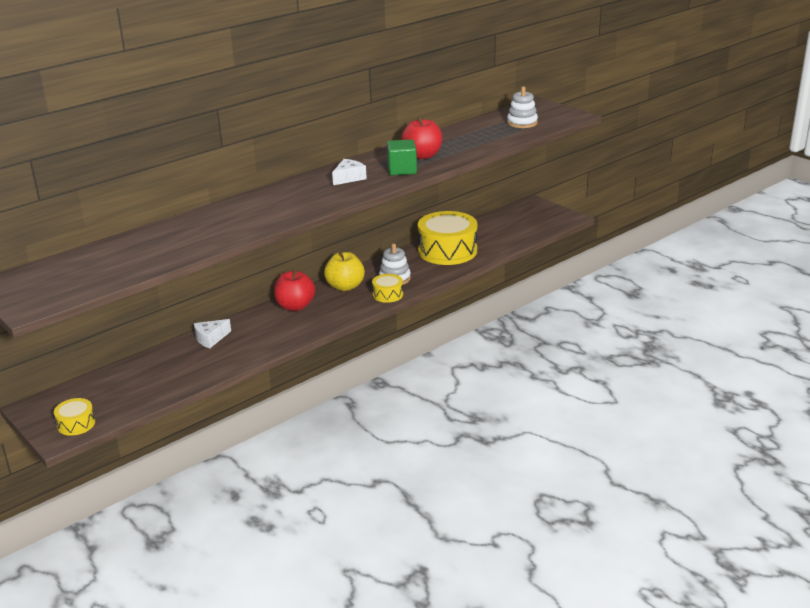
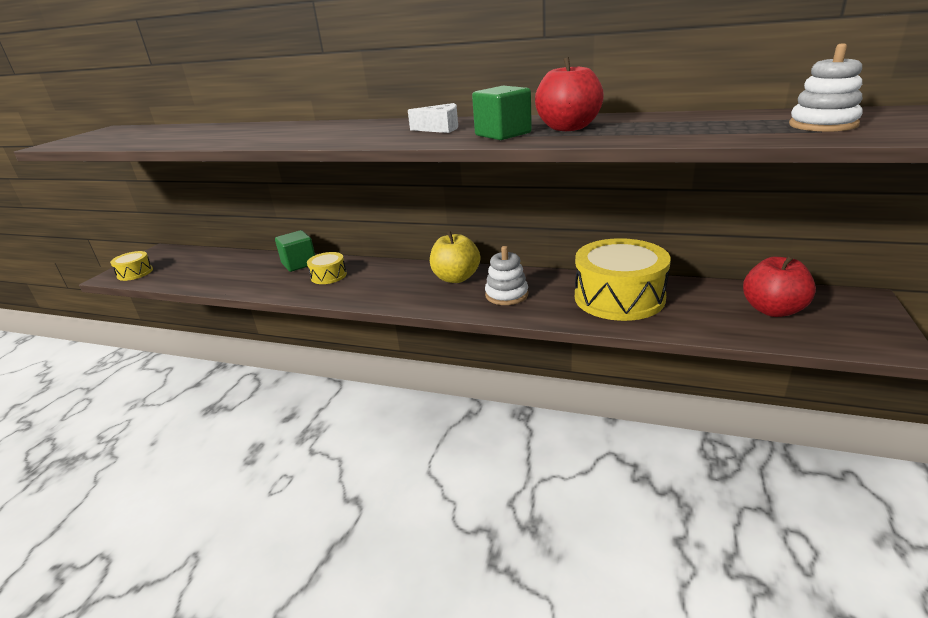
camera: 60 degrees right, 0 degrees up
white cheese [194,319,231,348] -> green cube [275,230,315,272]
red apple [274,270,315,311] -> red apple moved to [743,255,816,317]
yellow drum [372,274,403,303] -> yellow drum moved to [307,252,347,284]

